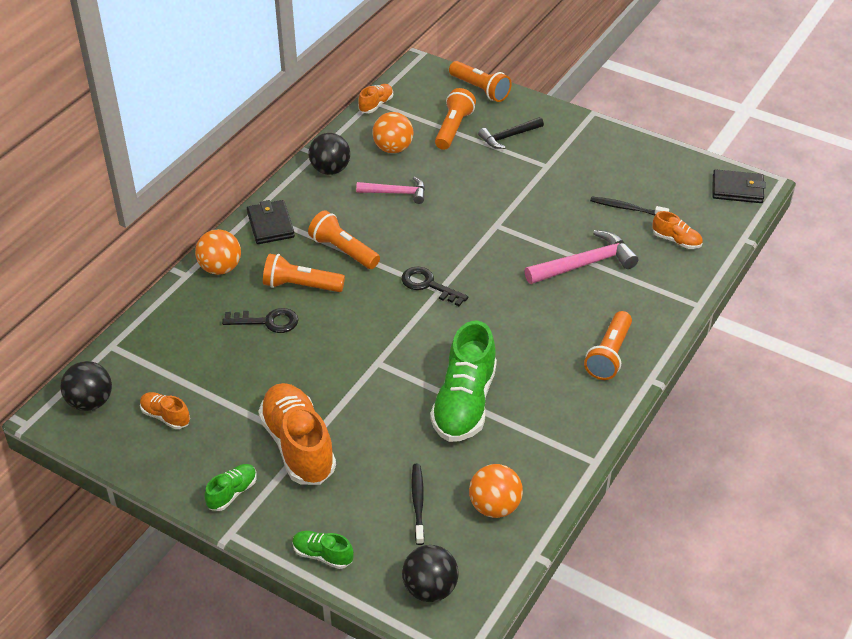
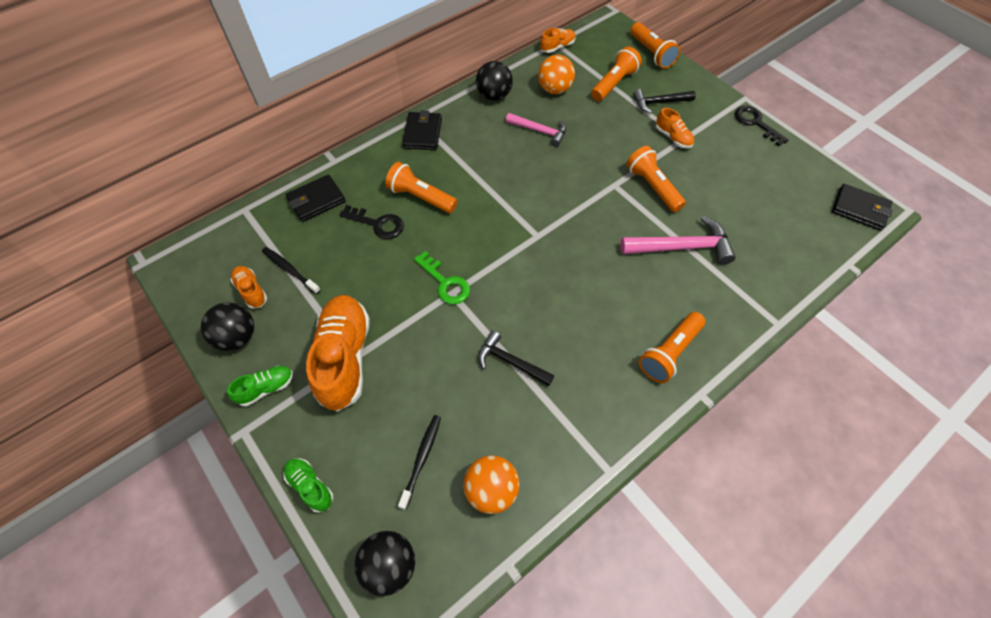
camera: 20 degrees right, 15 degrees up
black ball [60,361,112,411] -> black ball moved to [201,302,254,351]
orange ball [195,229,241,275] -> none
orange flashlight [308,210,380,269] -> orange flashlight moved to [626,146,686,212]
black key [401,267,468,306] -> black key moved to [735,106,789,146]
green shoe [430,321,497,442] -> black hammer [478,331,554,386]
black toothbrush [590,197,669,216] -> black toothbrush moved to [262,247,321,294]
orange shoe [652,211,703,249] -> orange shoe moved to [656,108,694,148]
none -> black wallet [285,175,346,222]
none -> green key [414,251,470,304]

